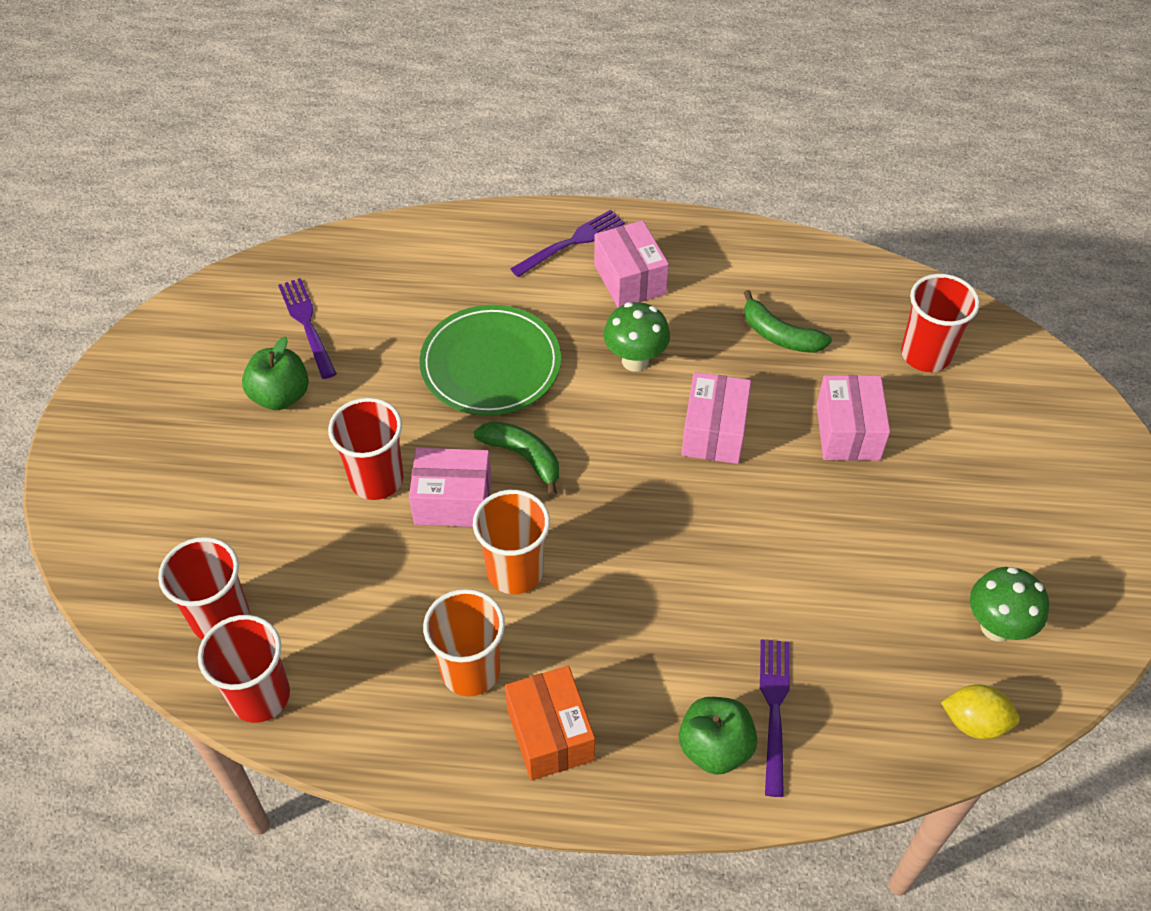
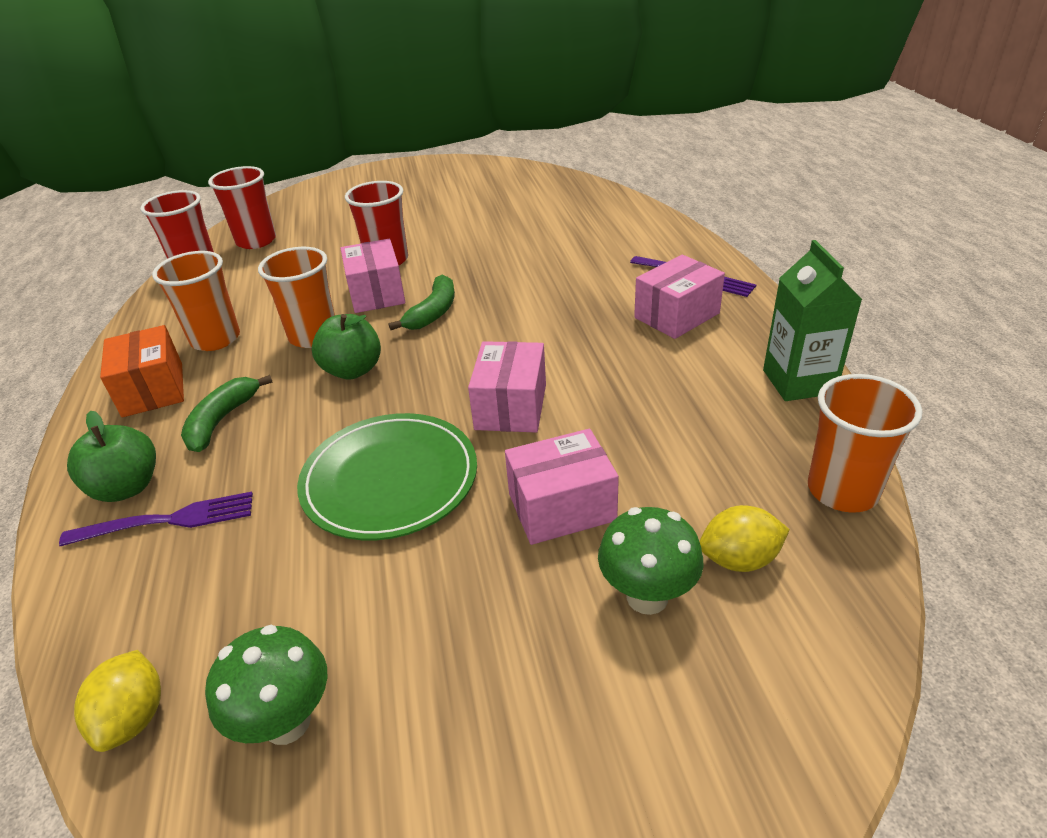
camera: 75 degrees right, 15 degrees down
green apple [242,337,309,410] -> green apple moved to [312,314,381,380]
purple fork [278,278,337,379] -> none
green plate [419,305,561,416] -> green plate moved to [297,413,477,540]
orange box [505,666,595,781] -> orange box turned 75 degrees counterclockwise [100,325,184,417]
green mushroom [604,302,670,372] -> green mushroom moved to [598,507,704,615]
pink box [681,372,751,464] -> pink box turned 75 degrees counterclockwise [468,341,546,432]
green banana [744,290,832,353] -> green banana moved to [181,375,273,452]
red cup [901,274,980,372] -> yellow lemon [699,505,790,572]
none -> green carton [763,240,863,401]
none -> orange cup [808,374,923,513]

